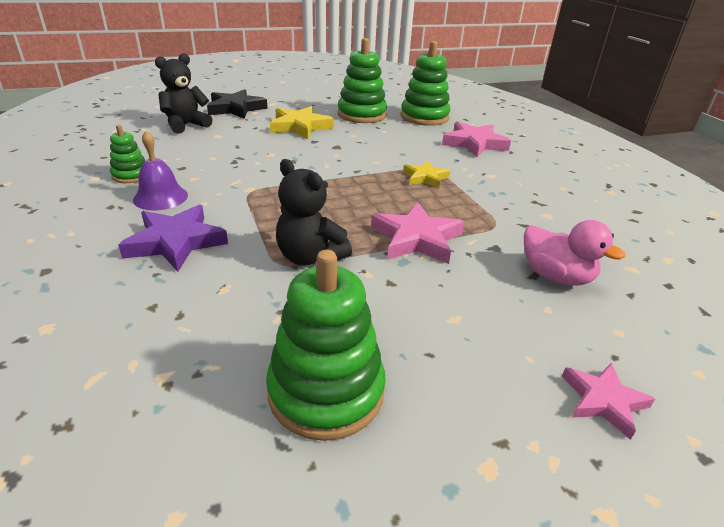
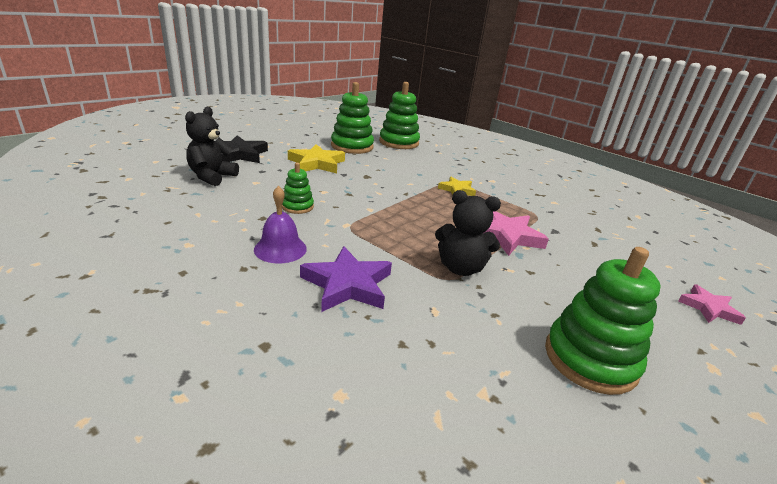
camera: 30 degrees left, 5 degrees down
green stacking toy [110,125,145,183] -> green stacking toy moved to [282,163,314,214]
pink star [442,121,511,157] -> none
pink duck [524,220,625,286] -> none

